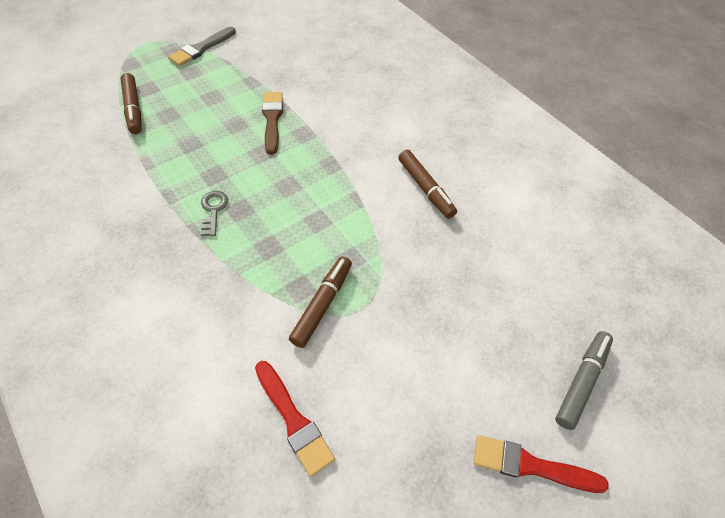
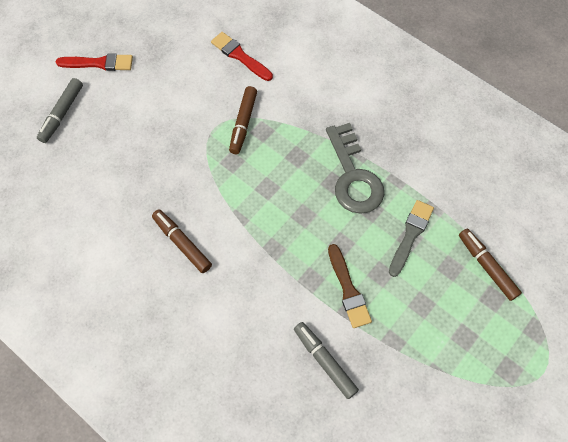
camera: 170 degrees right, 10 degrees up
grey brush [168,27,236,66] -> grey brush moved to [389,200,434,277]
grey key [201,191,228,236] -> grey key [326,123,384,214], size x2.17
none -> grey marker [294,322,359,399]

